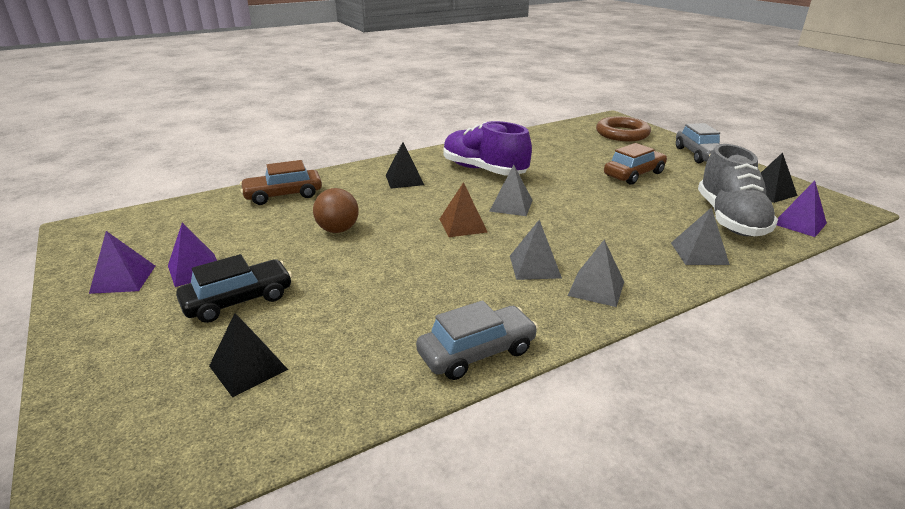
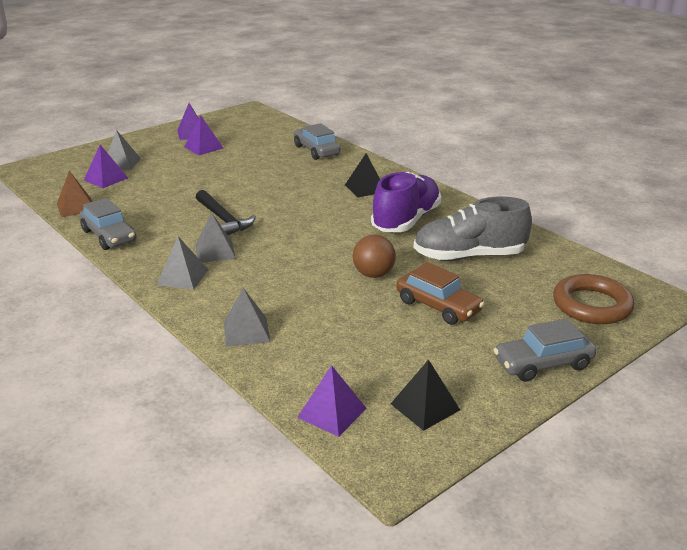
camera: 80 degrees right, 0 degrees up
black car [176,254,292,323] -> none
black pyramid [209,313,288,398] -> purple pyramid [84,145,128,188]
brown car [240,160,322,205] -> grey car [294,123,340,160]
brown ball [313,188,358,233] -> brown ball moved to [353,235,396,278]
brown pyramid [440,182,487,237] -> brown pyramid moved to [57,171,92,217]
grey pyramid [489,165,533,216] -> grey pyramid moved to [108,130,141,170]
grey shoe [698,144,778,236] -> grey shoe moved to [413,197,532,261]
none -> black hammer [196,190,256,235]

